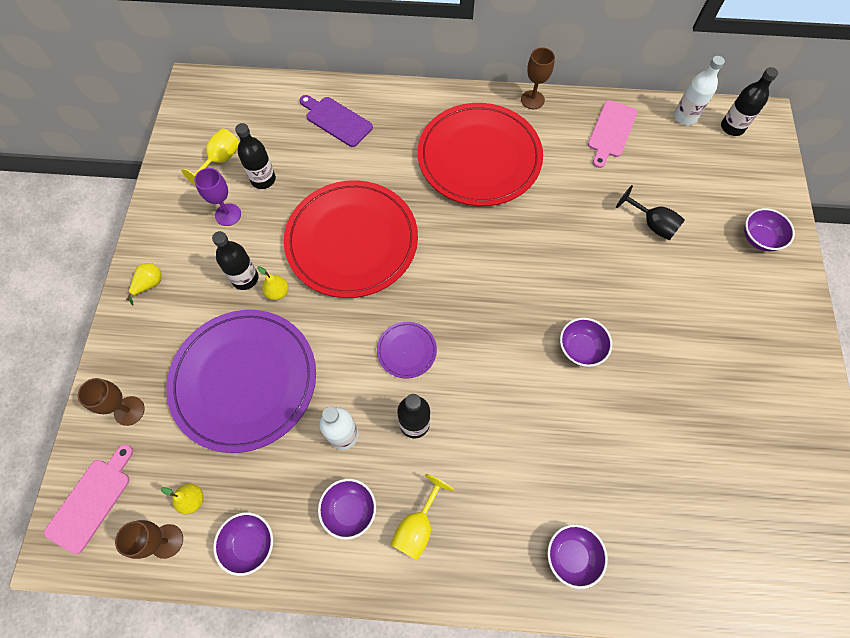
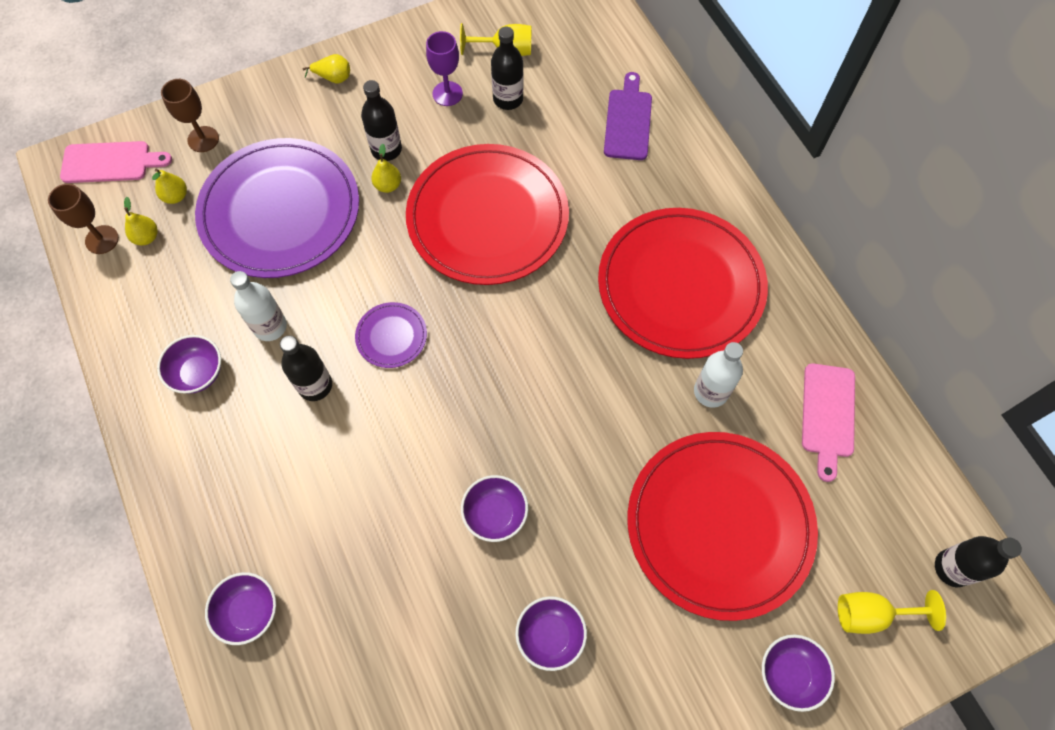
camera: 60 degrees right, 0 degrees up
purple bowl [213,512,273,576] -> purple bowl moved to [515,596,587,671]
yellow goblet [391,474,454,560] -> yellow goblet moved to [838,590,946,634]
brown goblet [521,47,555,109] -> none
pink cutting board [588,100,637,168] -> pink cutting board turned 75 degrees counterclockwise [802,363,855,482]
black goblet [616,185,685,240] -> red plate [627,432,818,621]
white bottle [674,56,725,125] -> white bottle moved to [694,342,743,408]
none -> yellow pear [152,169,187,204]

